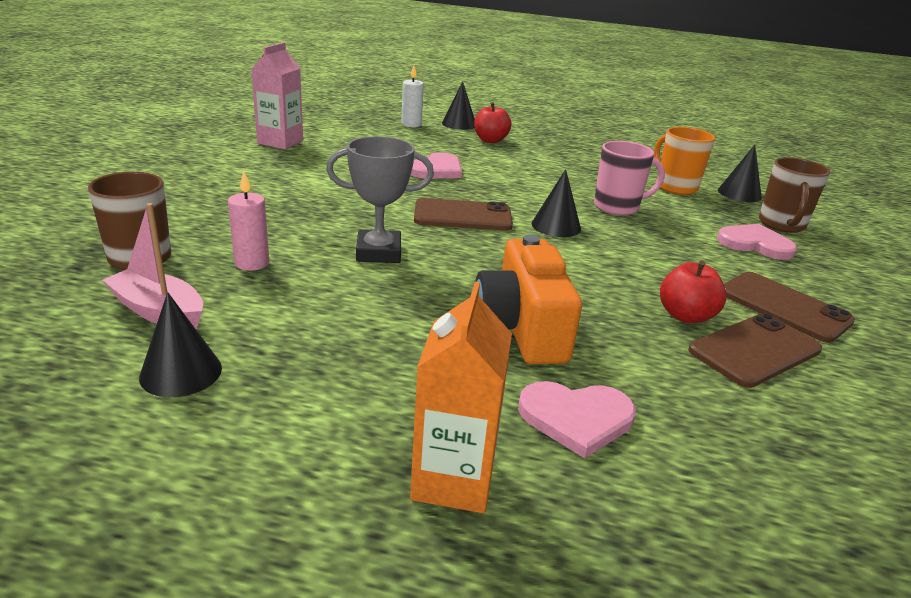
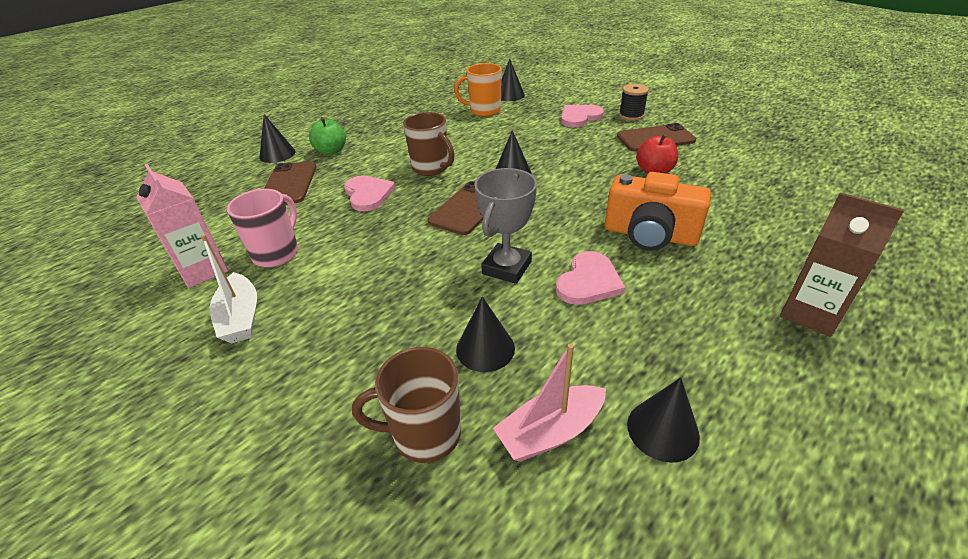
camera: 55 degrees left, 10 degrees up
pink candle [228,171,269,271] -> black cone [456,297,515,372]
white candle [401,65,424,127] -> none
orange carton [410,282,512,513] -> brown carton [780,192,904,337]
red apple [474,102,512,143] -> green apple [309,117,346,155]
pink heart [518,381,636,458] -> pink heart moved to [556,251,626,305]
pink mug [594,141,665,216] -> pink mug moved to [227,189,298,267]
brown phone [688,313,822,388] -> brown phone moved to [264,162,317,204]
brown mug [759,157,830,233] -> brown mug moved to [403,112,454,176]
none -> white boat [201,234,257,343]
none -> black spool [619,84,649,120]

